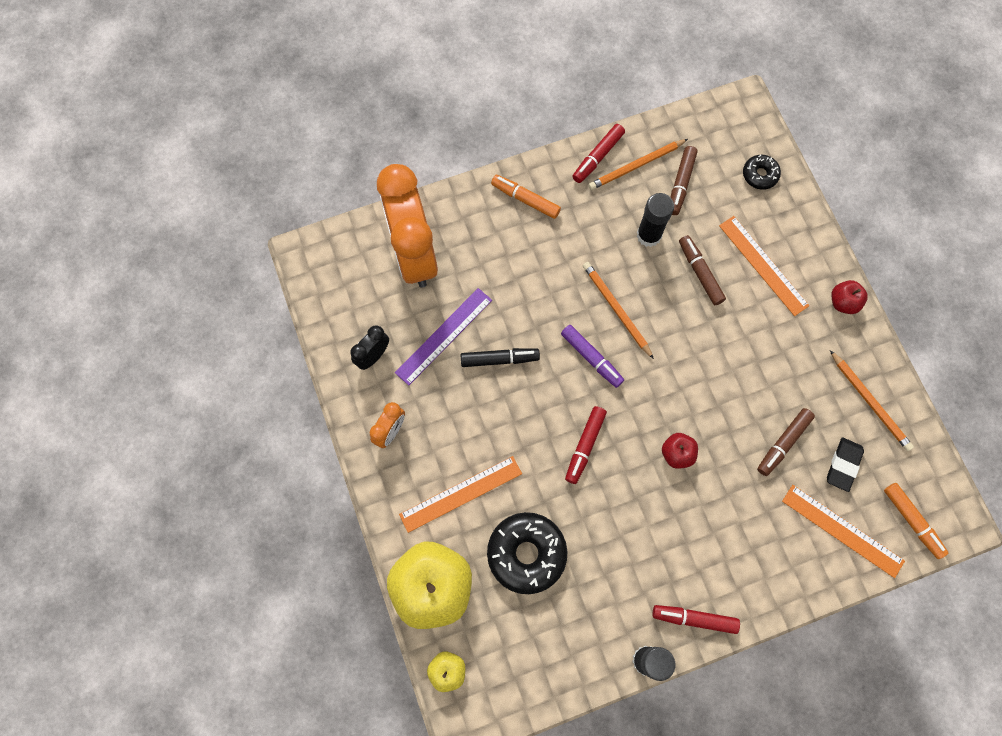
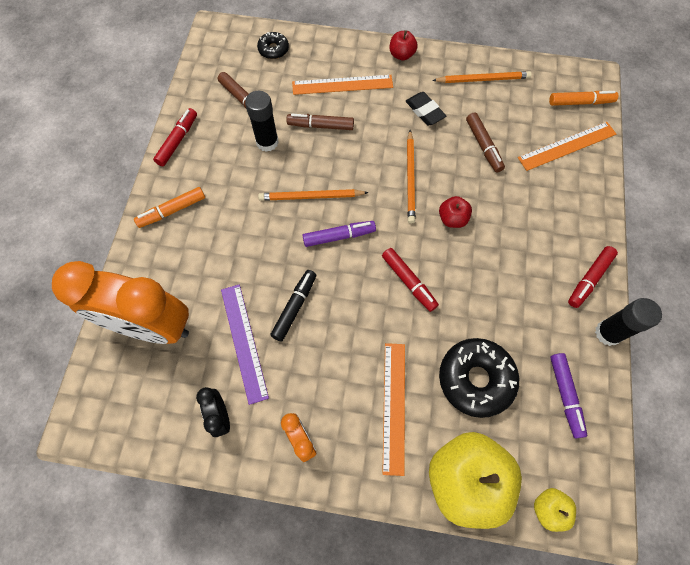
camera: 60 degrees left, 5 degrees down
red marker [572,124,625,183] -> red marker turned 135 degrees counterclockwise [153,108,197,167]
orange pencil [588,139,688,190] -> orange pencil moved to [407,130,415,223]
black eraser [827,437,864,492] -> black eraser moved to [406,92,446,125]
none -> purple marker [550,353,587,438]

